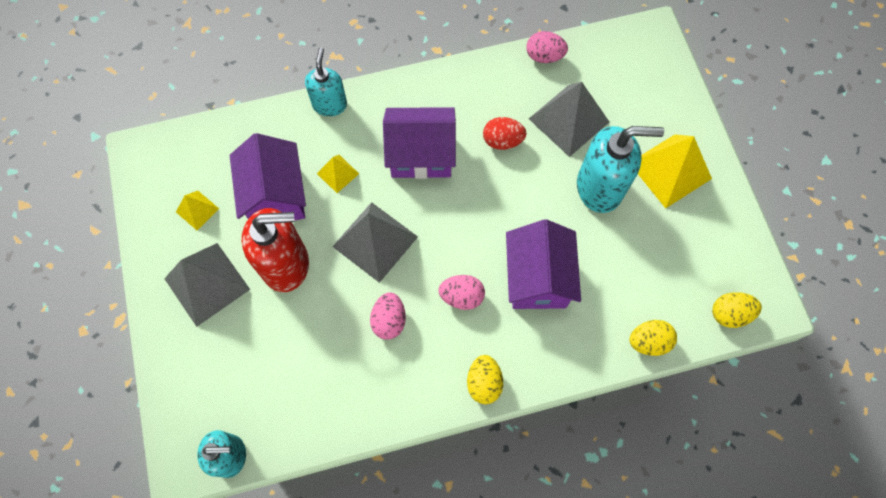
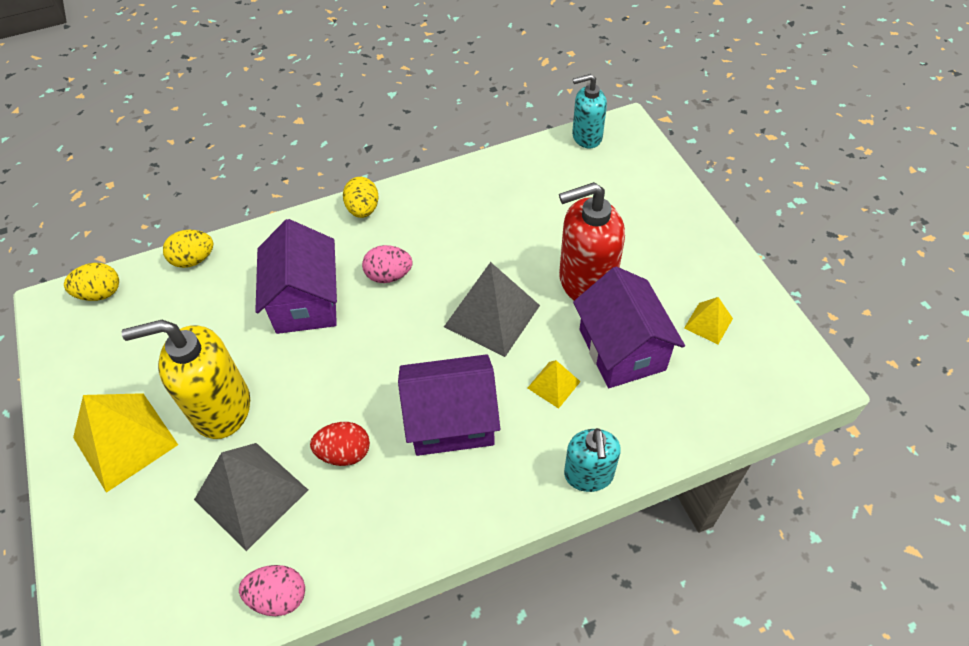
camera: 175 degrees right, 15 degrees down
grey pyramid [164,243,250,327] -> none
pink egg [370,293,406,340] -> none
turquoise soap dispenser [577,126,664,213] -> yellow soap dispenser [122,320,250,439]

